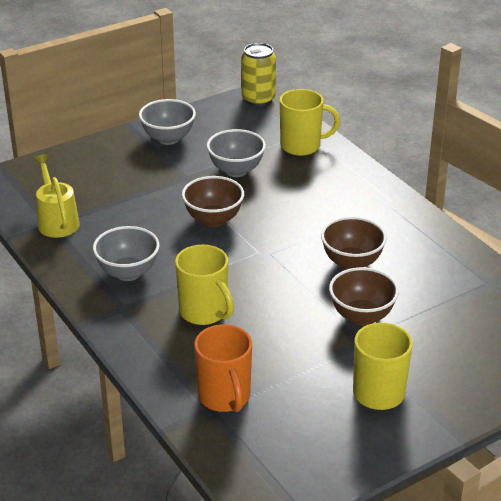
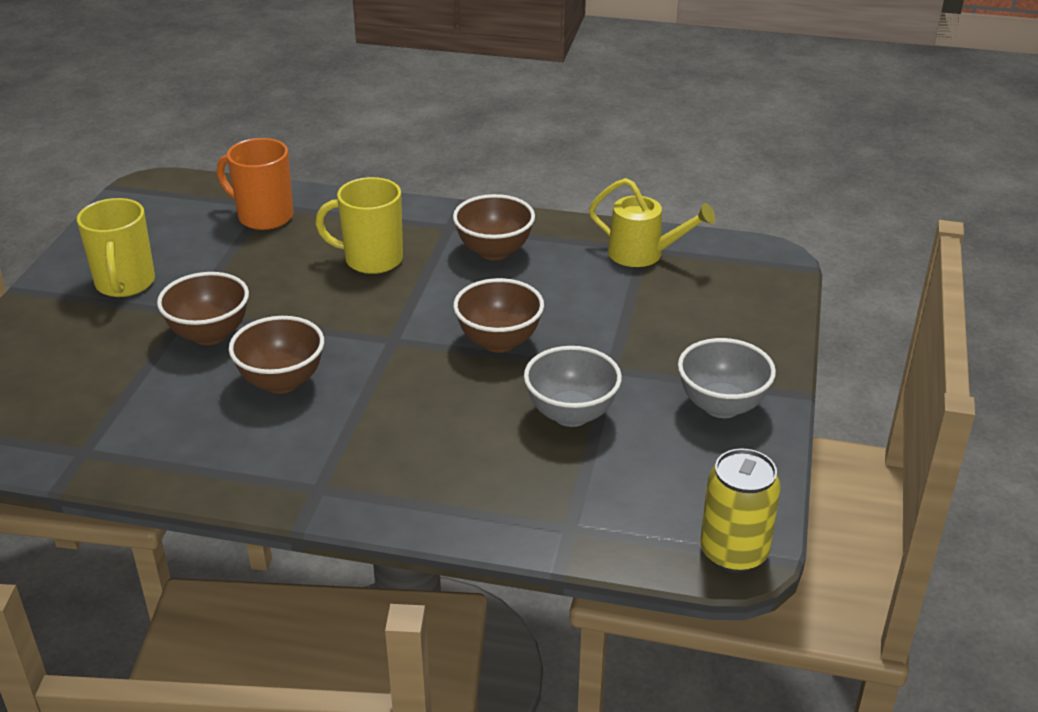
camera: 135 degrees right, 0 degrees up
grey bowl [93,226,159,281] -> brown bowl [453,194,535,260]
yellow mug [280,89,340,156] -> none

